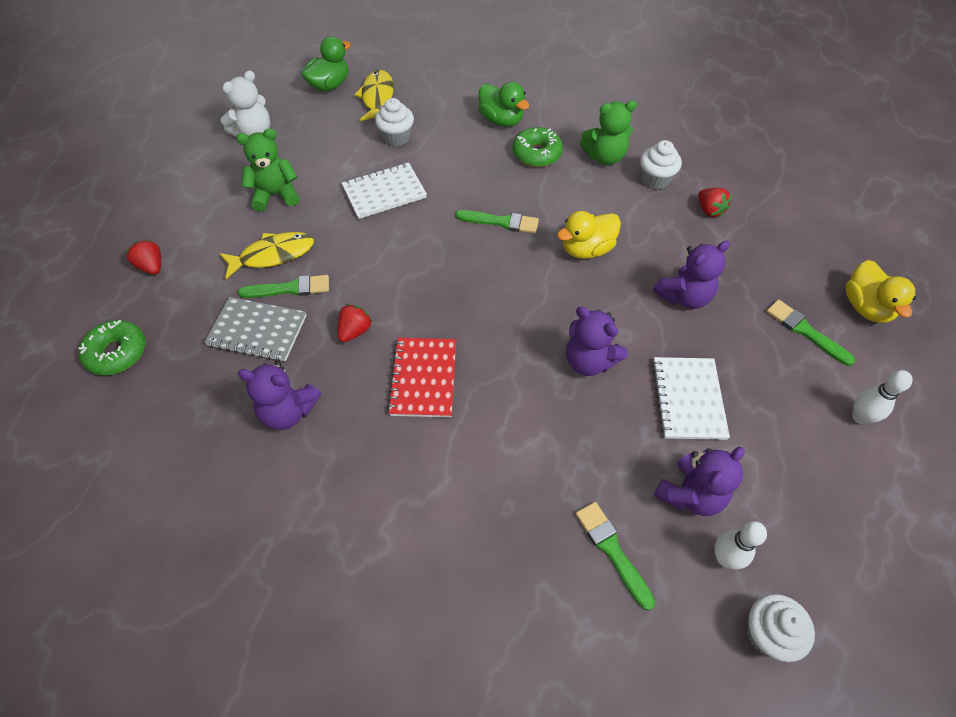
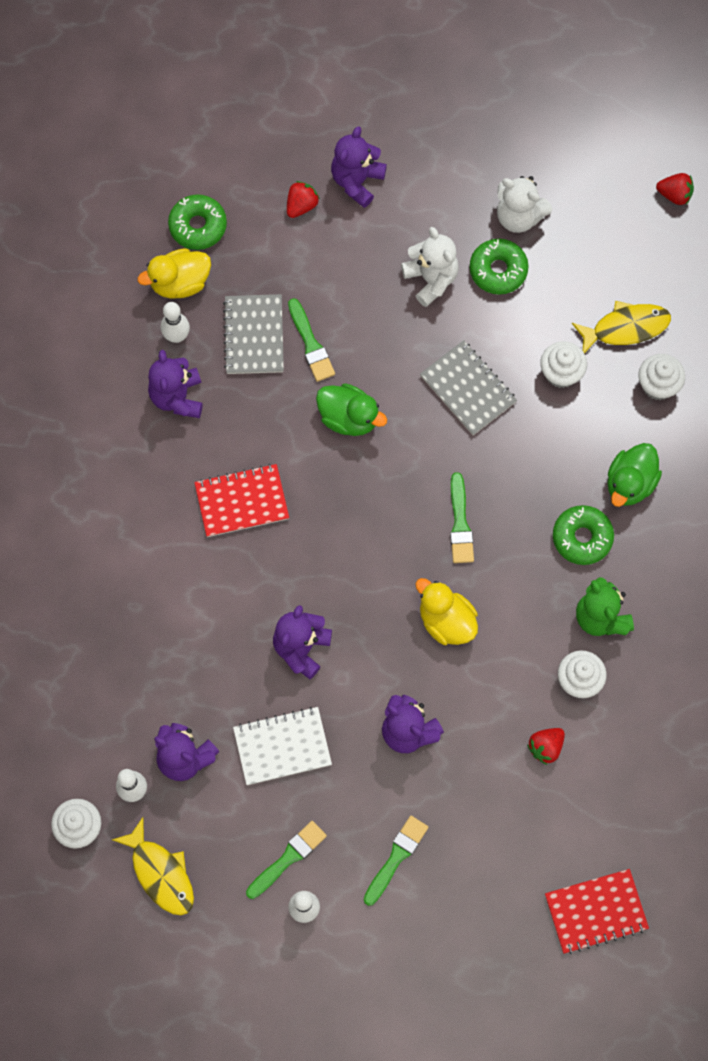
camera: 75 degrees right, 15 degrees up
yellow fish [219,232,314,279] -> yellow fish moved to [112,817,194,915]
green teddy bear [236,129,299,211] -> white teddy bear [401,227,459,307]
green duck [301,36,351,91] -> green duck moved to [316,383,387,436]
red strawberry [337,304,372,342] -> red strawberry moved to [656,173,694,205]
white notebook [342,162,427,219] -> grey notebook [420,340,517,435]
green brush [576,502,655,610] -> green brush moved to [246,821,327,899]
yellow duck [845,260,916,323] -> yellow duck moved to [138,248,211,299]
none -> white bowling pin [161,302,190,343]
none -> purple teddy bear [331,126,387,208]
none -> green donut [470,239,529,295]
none -> red notebook [545,869,649,954]
none -> white cupcake [638,354,685,400]

